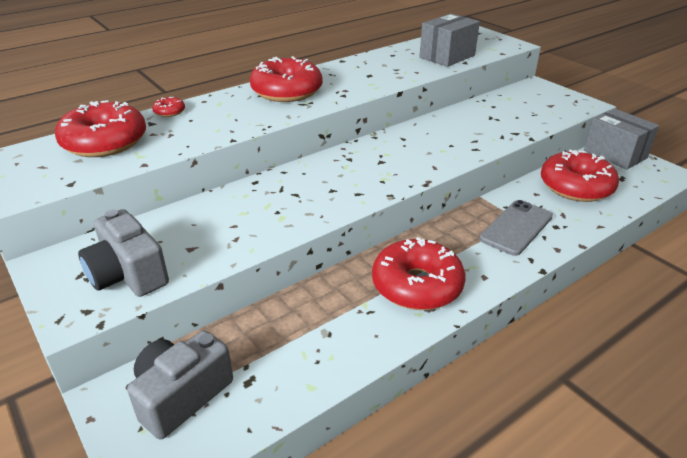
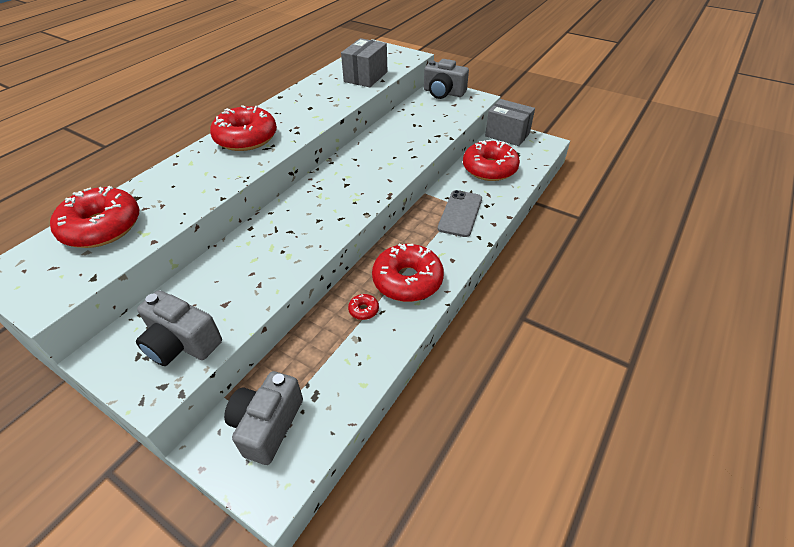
camera: 20 degrees left, 10 degrees up
red donut [152,96,185,117] -> red donut moved to [348,294,379,320]
none -> grey camera [424,59,469,99]

